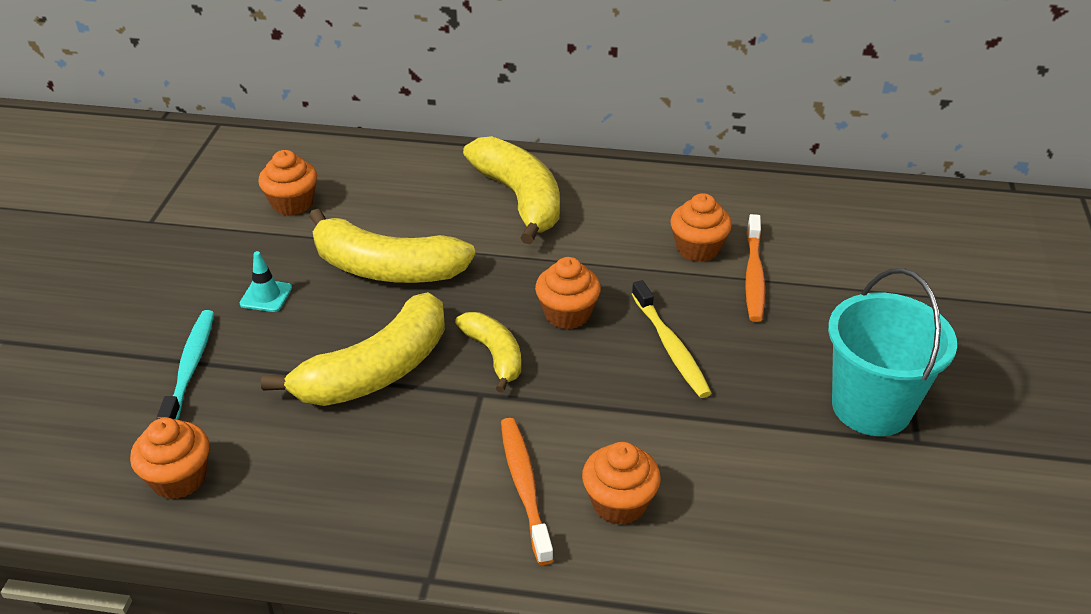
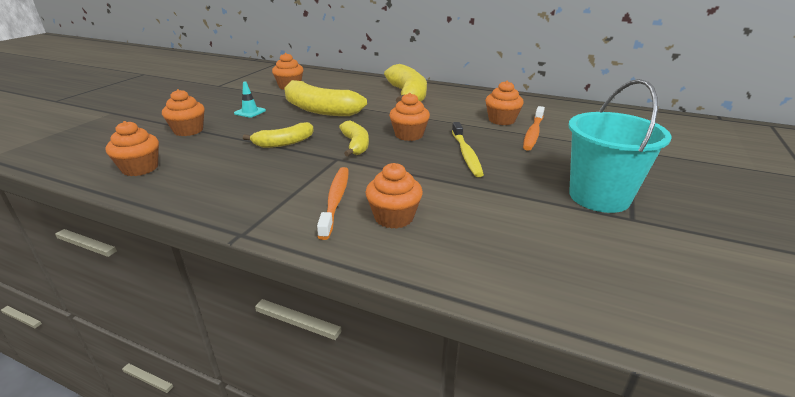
camera: 15 degrees right, 10 degrees down
turquoise toothbrush [157,310,214,420] -> orange cupcake [162,89,204,136]
yellow banana [261,292,445,406] -> yellow banana [243,122,314,148], size x0.57

